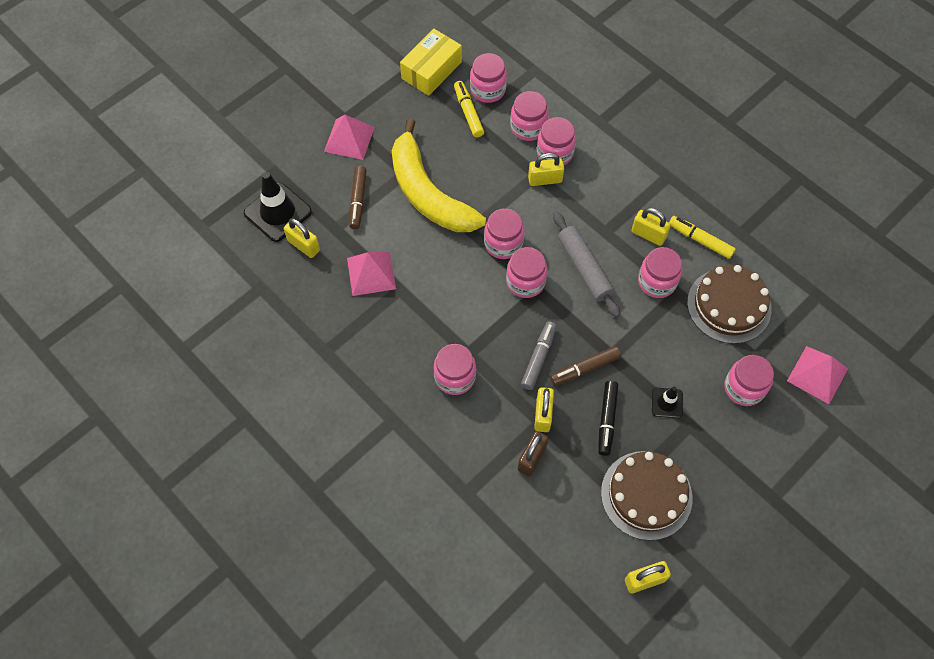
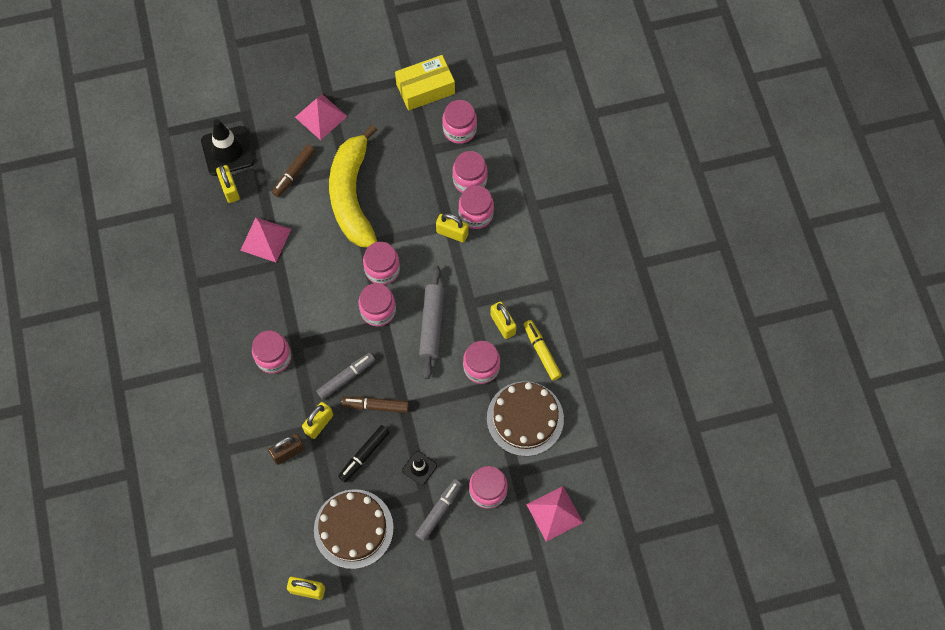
camera: 30 degrees right, 5 degrees up
yellow marker [454,81,484,137] -> none
none -> grey marker [415,479,462,541]

